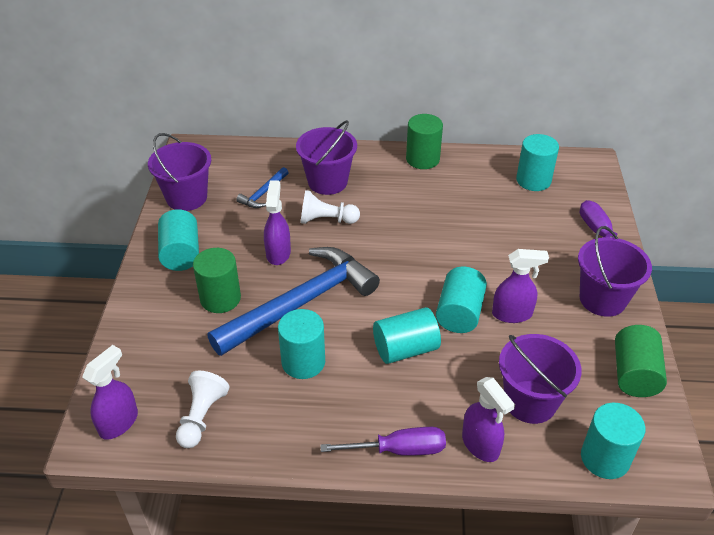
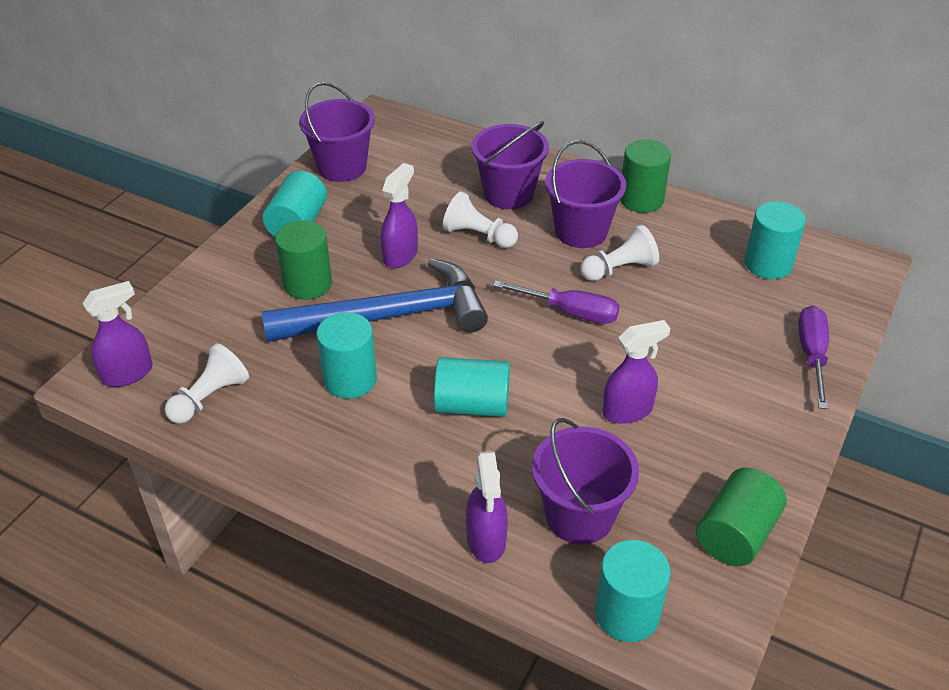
camera: 25 degrees right, 0 degrees up
blue hammer [236,167,289,208] -> none
purple screwdriver [320,427,446,456] -> purple screwdriver moved to [493,280,619,324]
turquoise cylinder [436,266,487,333] -> none
purple spray bottle [492,249,549,323] -> purple spray bottle turned 45 degrees counterclockwise [602,320,670,424]
purple bucket [578,226,652,317] -> purple bucket moved to [545,140,626,248]
none -> white pawn [580,225,659,281]

